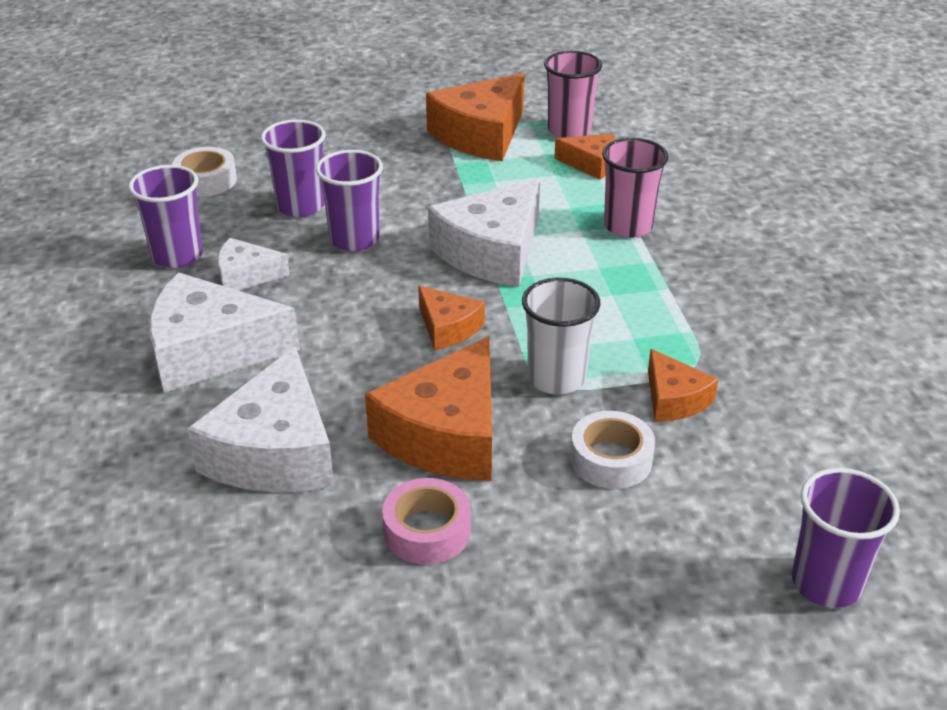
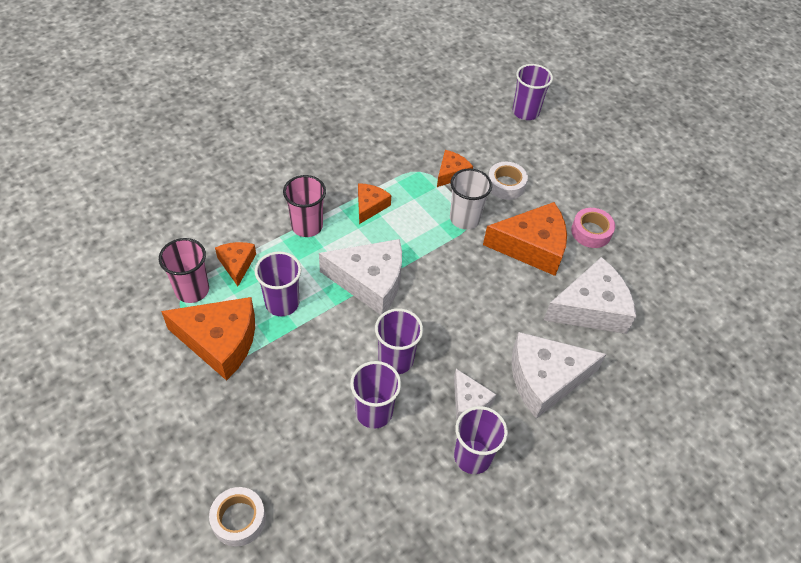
camera: 120 degrees left, 15 degrees up
white cheese [149,272,300,393] -> white cheese turned 105 degrees clockwise [511,332,606,419]
white tape [172,147,237,197] -> white tape moved to [209,487,266,547]
orange cheese [418,286,485,350] -> orange cheese moved to [358,183,391,224]
none -> purple cup [255,251,301,316]

